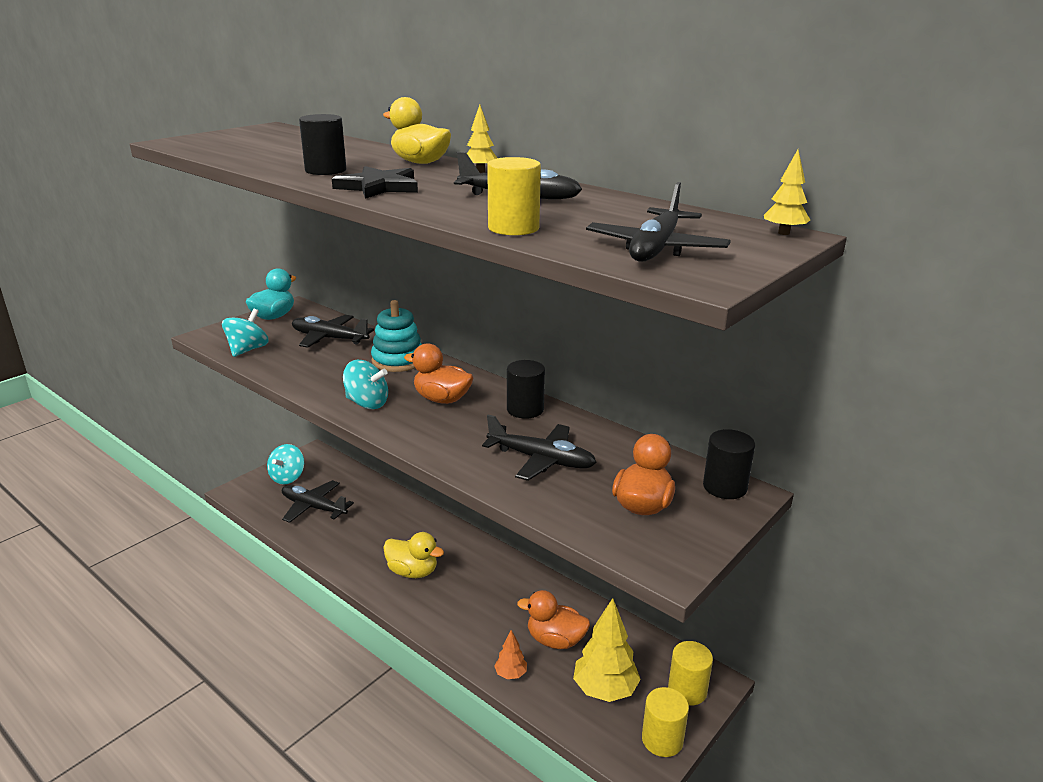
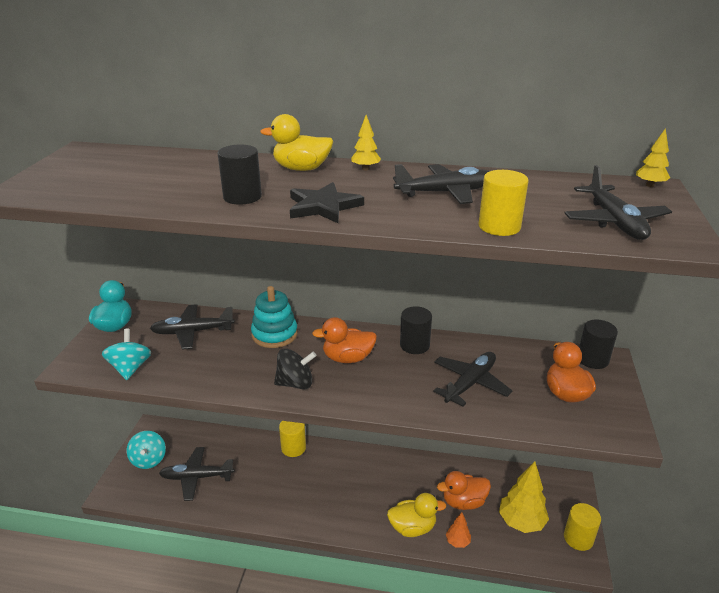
camera: 30 degrees left, 5 degrees up
turquoise spinning top [343,360,388,409] -> black spinning top [274,348,316,390]
yellow duck [383,532,444,578] -> yellow duck moved to [387,493,446,537]
black plane [482,415,597,481] -> black plane turned 45 degrees counterclockwise [433,352,513,406]
yellow cylinder [668,641,713,706] -> yellow cylinder moved to [279,421,306,457]

